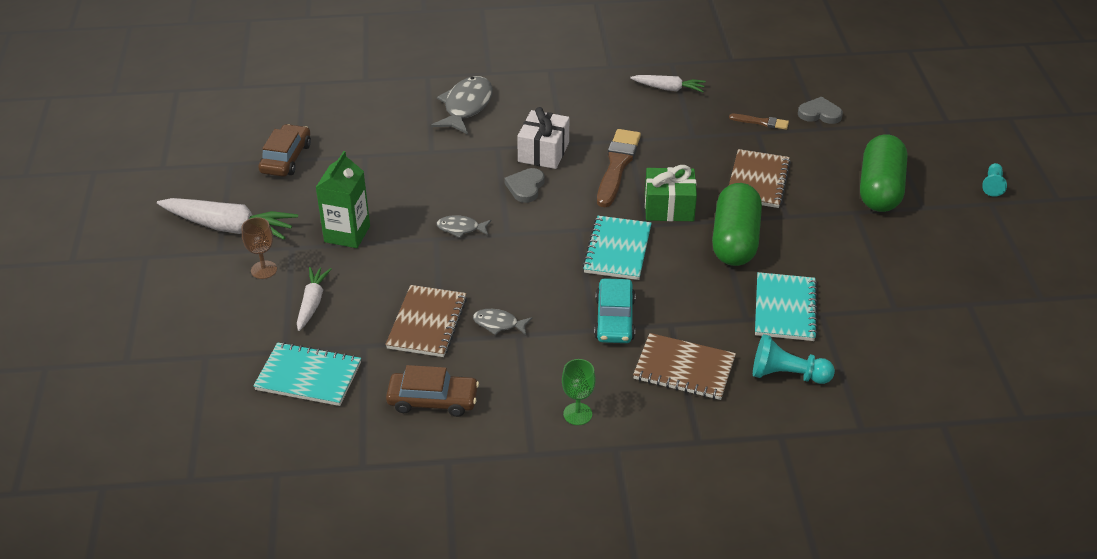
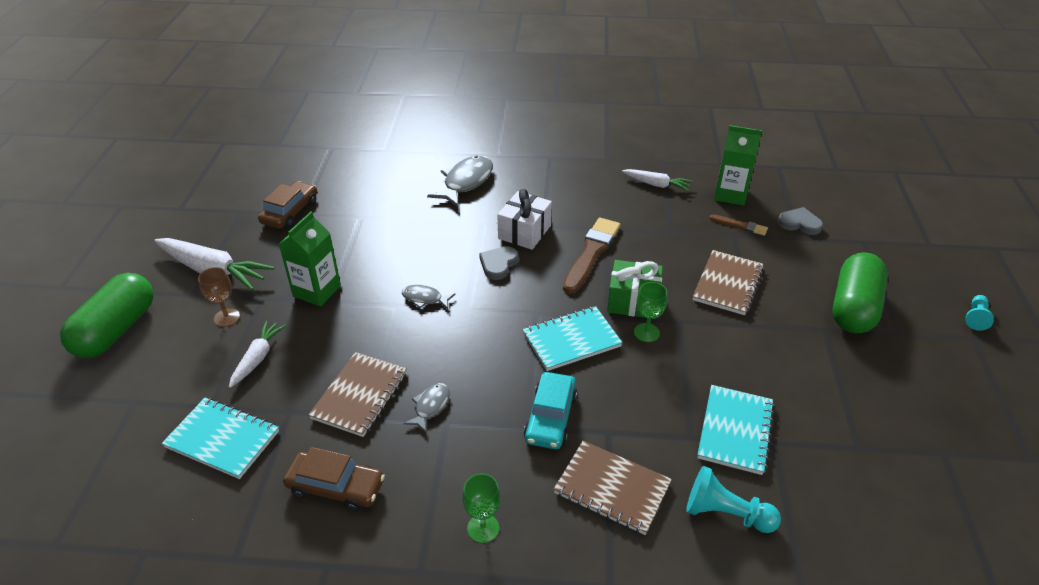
camera: 10 degrees right, 0 degrees up
grey fish [473,309,532,335] -> grey fish turned 90 degrees clockwise [403,383,450,432]
turquoise notebook [582,216,652,280] -> turquoise notebook turned 45 degrees clockwise [523,306,622,371]
green capsule [712,183,762,266] -> green capsule moved to [60,273,154,358]
none -> green goblet [634,282,667,342]
none -> green carton [714,125,762,206]

